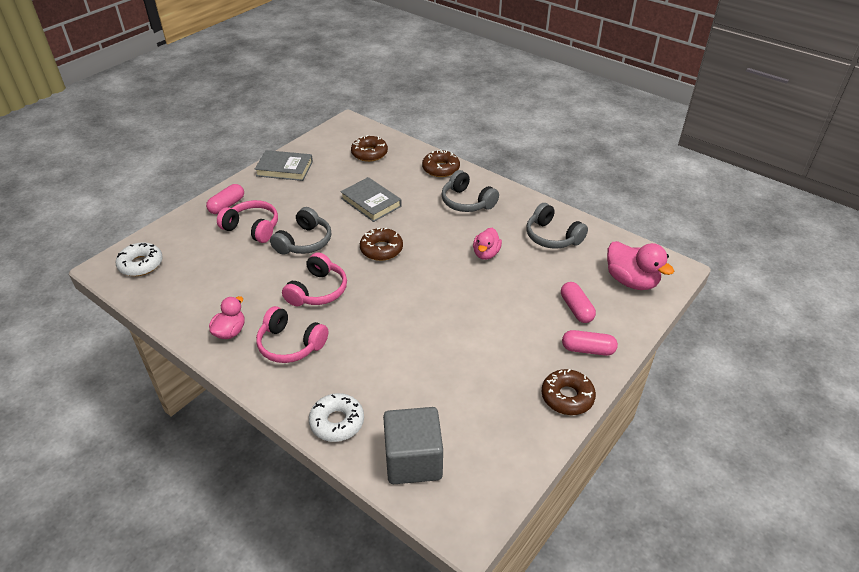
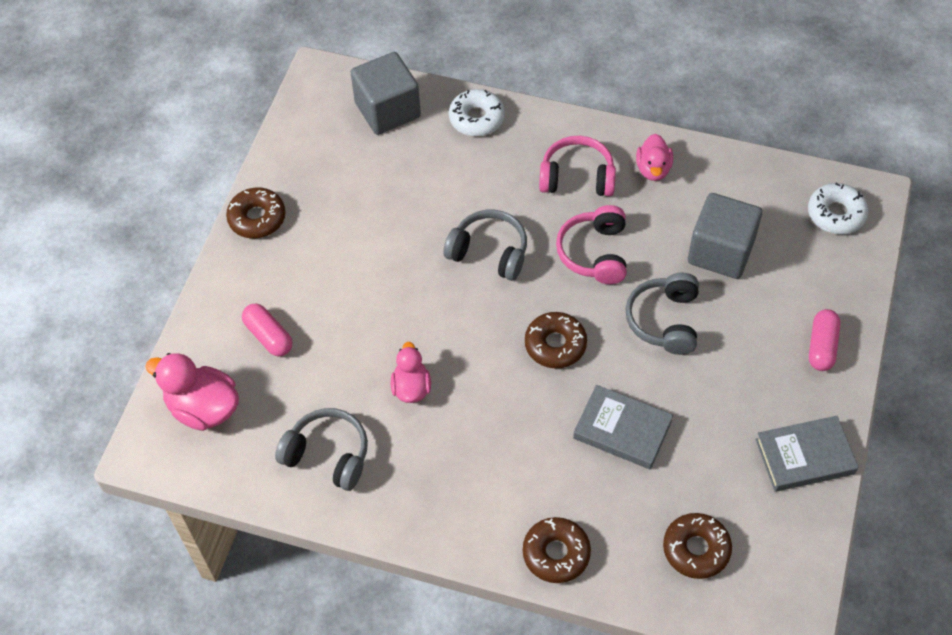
camera: 160 degrees right, 15 degrees up
pink headphones [217,200,278,243] -> none
grey headphones [441,170,499,212] -> grey headphones moved to [444,210,527,281]
pink capsule [562,330,618,356] -> none
none -> grey cube [688,193,762,279]

